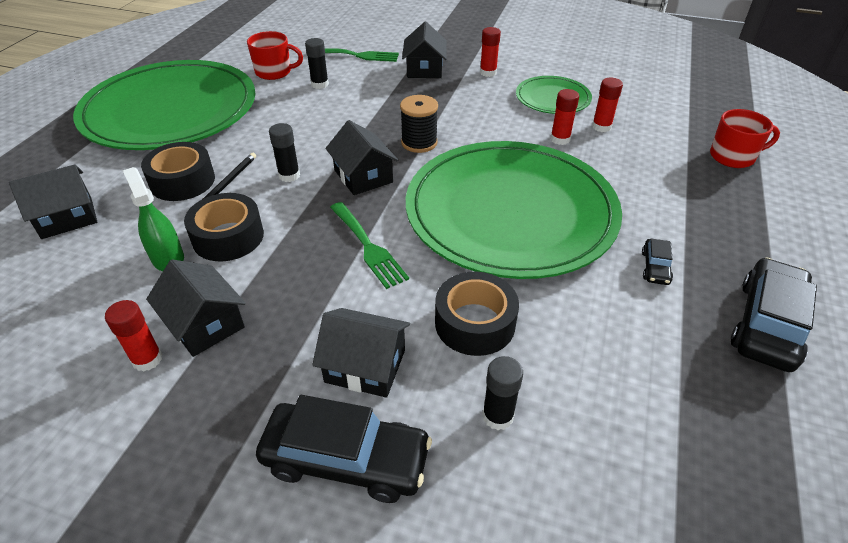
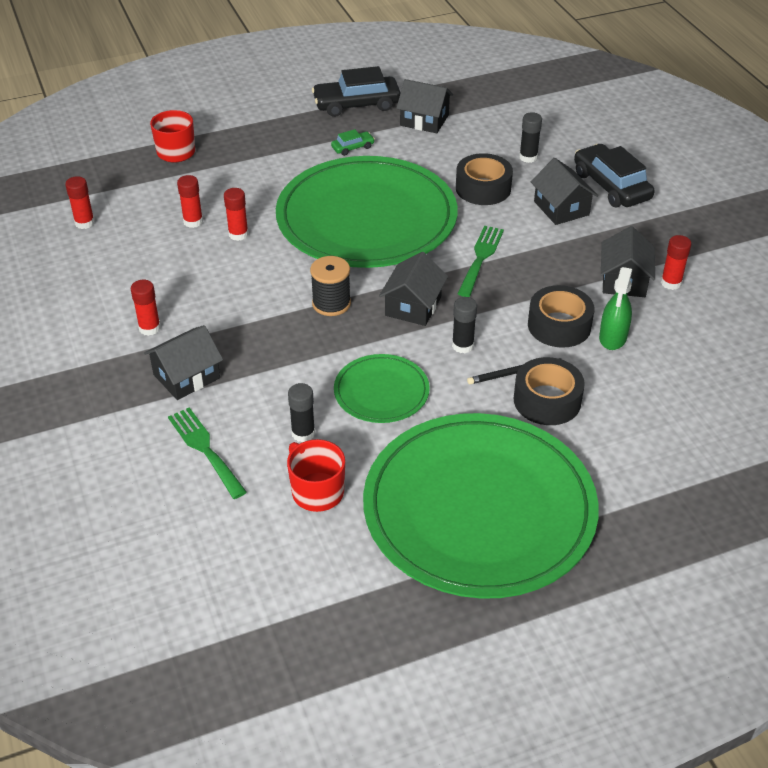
camera: 130 degrees left, 0 degrees up
black house [9,164,97,239] -> black house moved to [396,79,453,133]
green plate [516,76,592,114] -> green plate moved to [334,354,430,423]
black car [642,238,673,285] -> green car [331,129,375,156]
none -> red glue stick [65,176,95,229]

